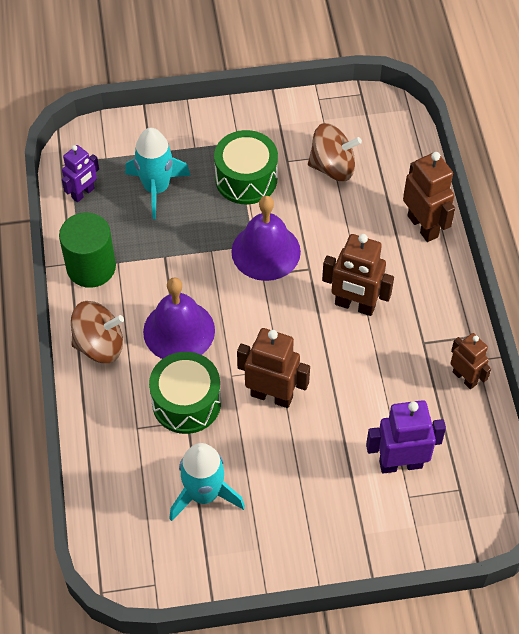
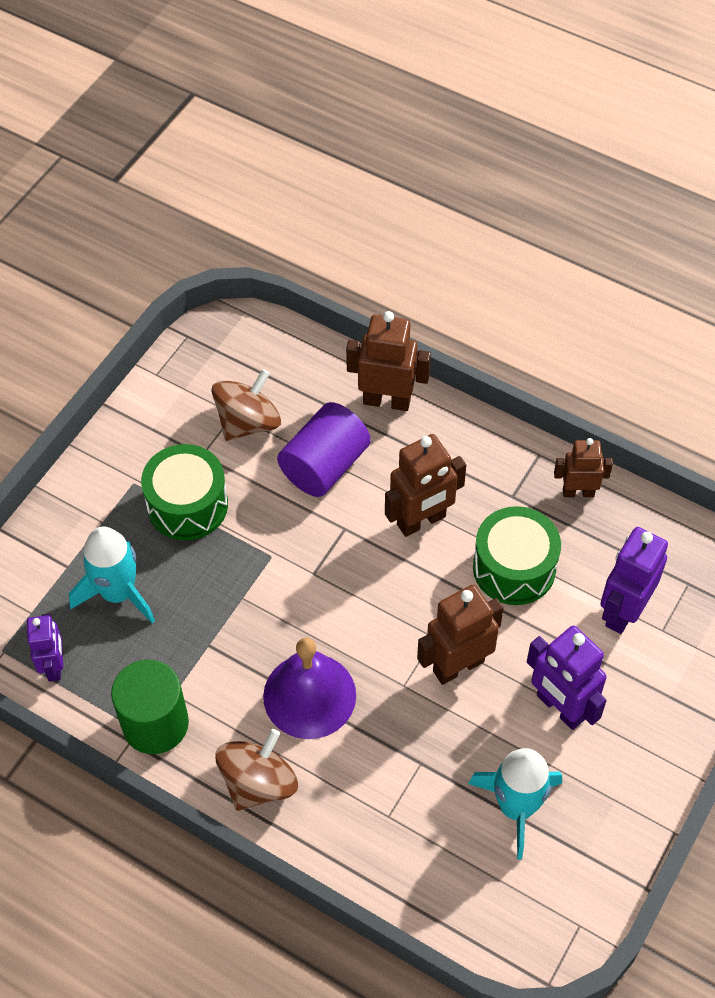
camera: 50 degrees left, 0 degrees up
green drum [149,352,221,434] -> green drum moved to [473,506,561,605]
purple bell [231,196,301,281] -> none
none -> purple cylinder [277,402,371,497]
none -> purple robot [527,625,607,730]

